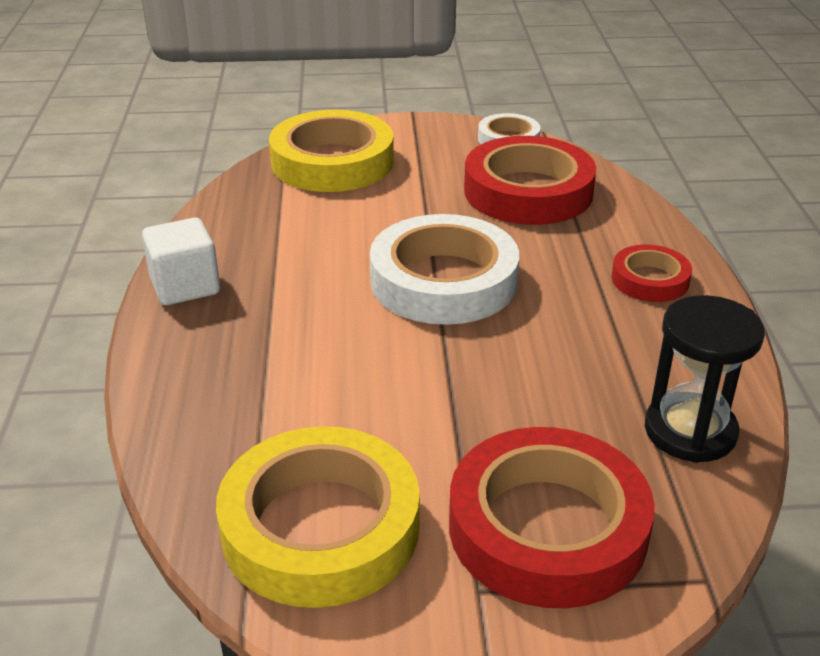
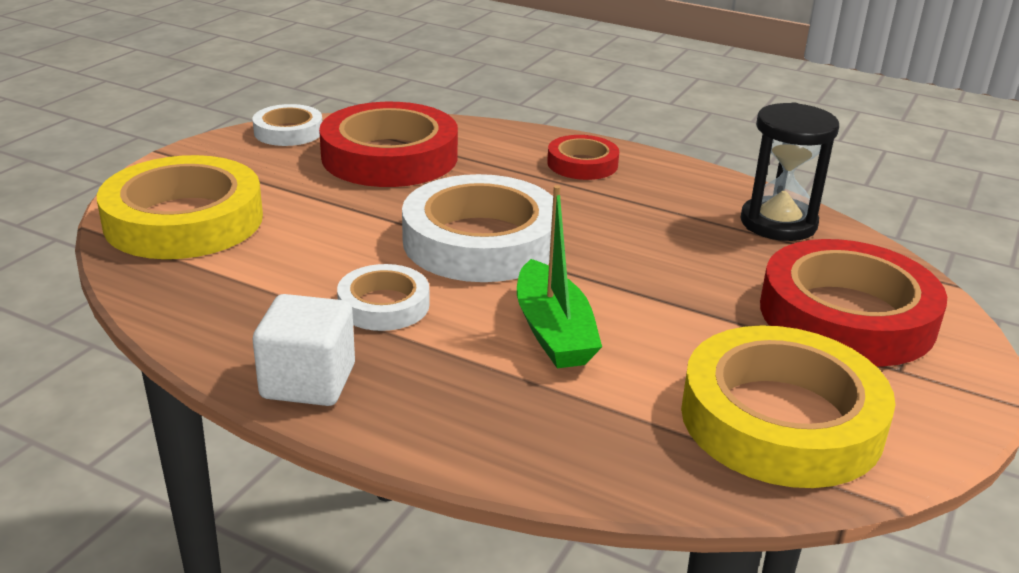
camera: 60 degrees left, 5 degrees down
none -> white tape [337,264,429,331]
none -> green boat [517,185,602,368]

